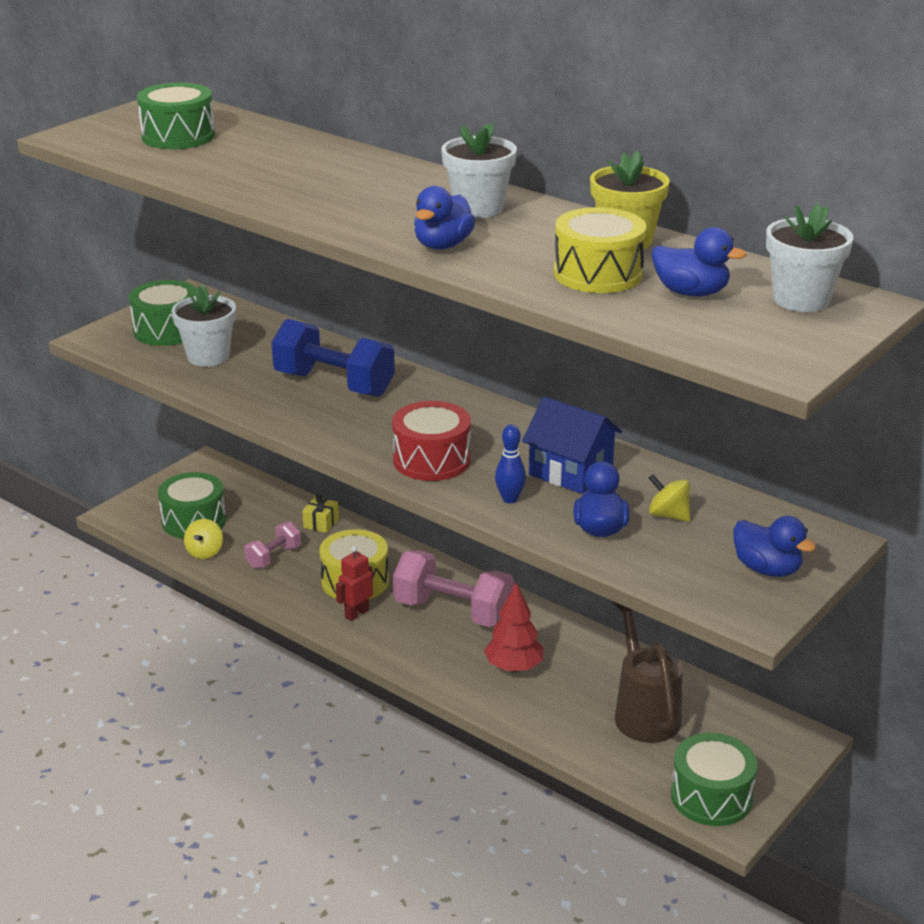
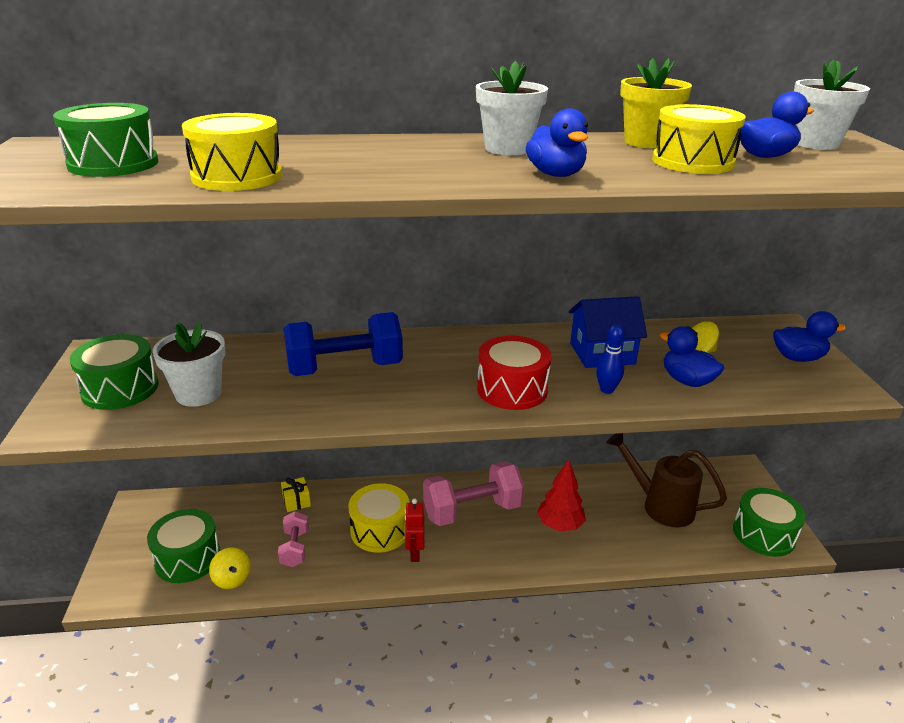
camera: 45 degrees left, 0 degrees up
none -> yellow drum [182,113,282,191]

